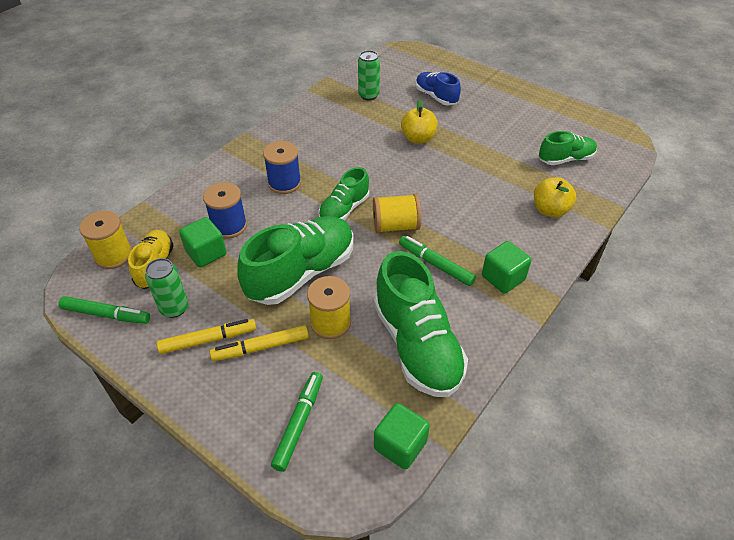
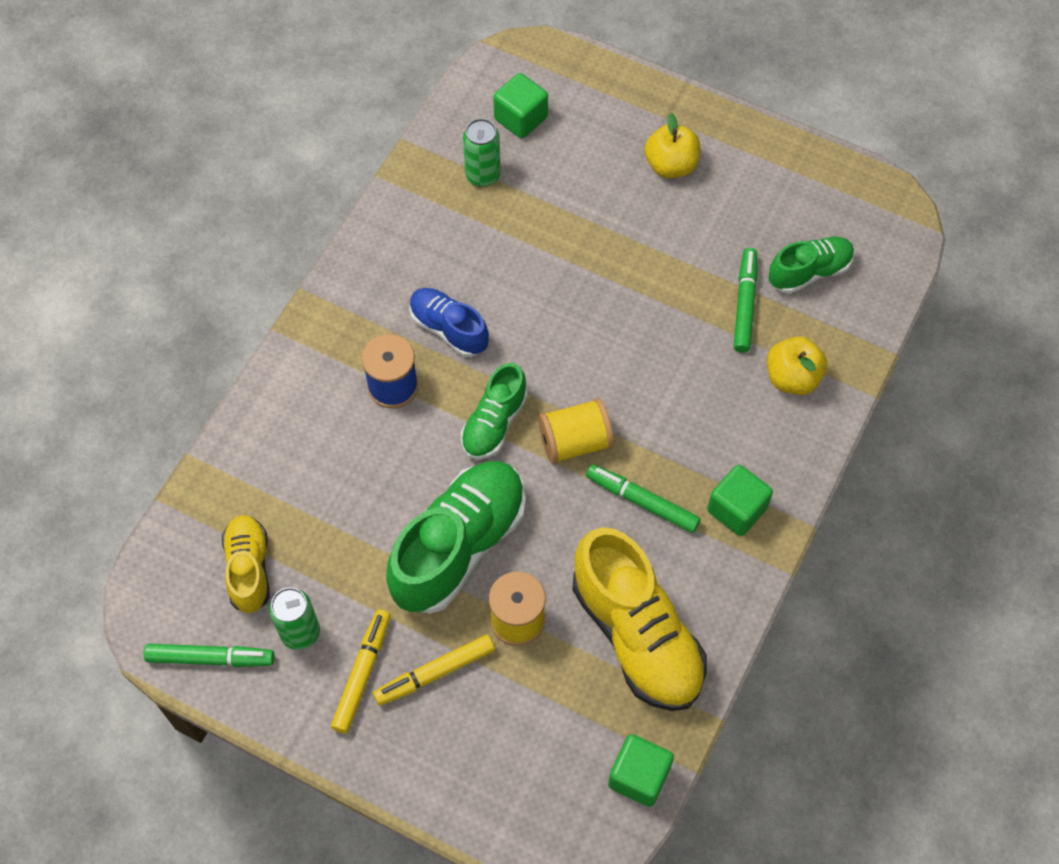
camera: 10 degrees left, 15 degrees up
yellow spool [79,211,132,269] -> none
yellow marker [157,319,256,354] -> yellow marker turned 45 degrees counterclockwise [331,609,390,734]
green cube [179,217,226,268] -> green cube moved to [493,73,548,138]
blue spool [203,182,247,239] -> none
green marker [271,372,323,472] -> green marker moved to [734,248,757,353]
green shoe [374,251,468,397] -> yellow shoe [572,527,707,711]
yellow apple [401,99,438,144] -> yellow apple moved to [645,113,700,178]
blue shoe [415,72,461,105] -> blue shoe moved to [409,288,489,357]

